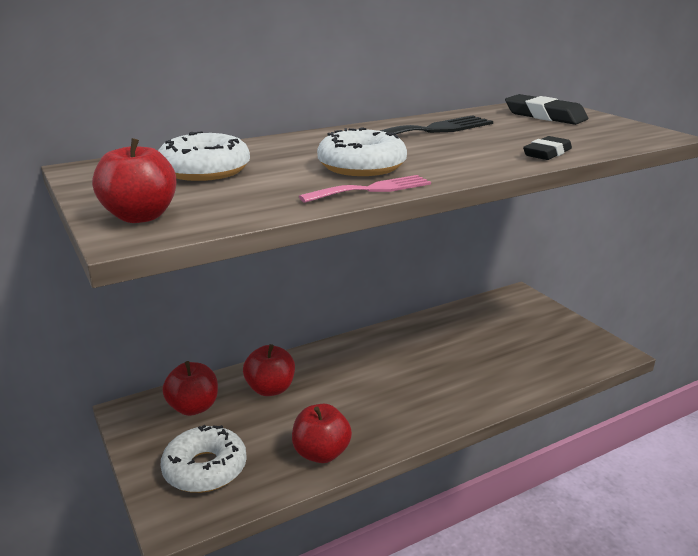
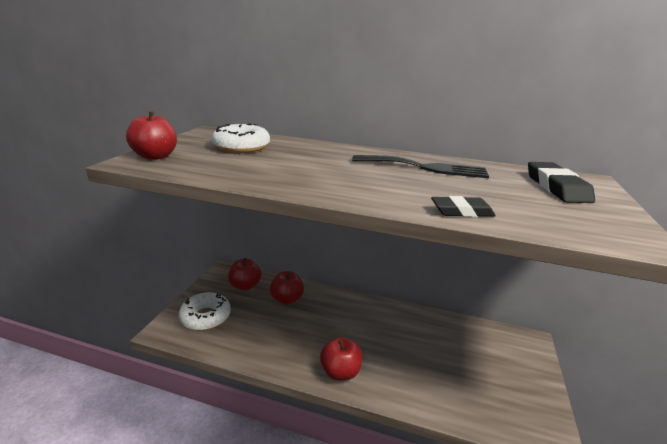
camera: 45 degrees right, 0 degrees up
red apple [292,404,352,463] -> red apple moved to [320,337,362,381]
pink fork [299,175,431,203] -> none
white donut [317,127,407,176] -> none

